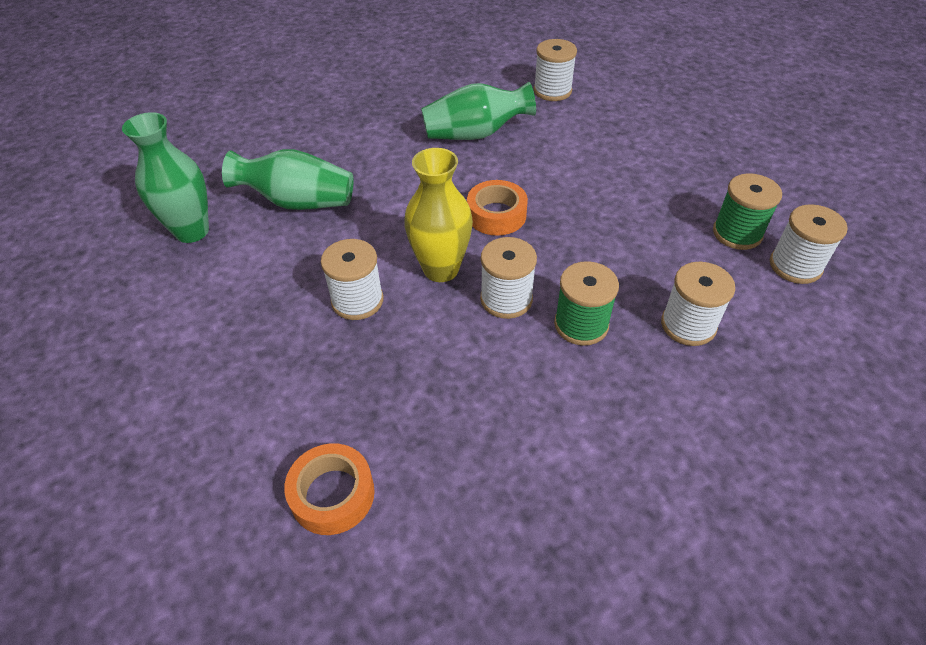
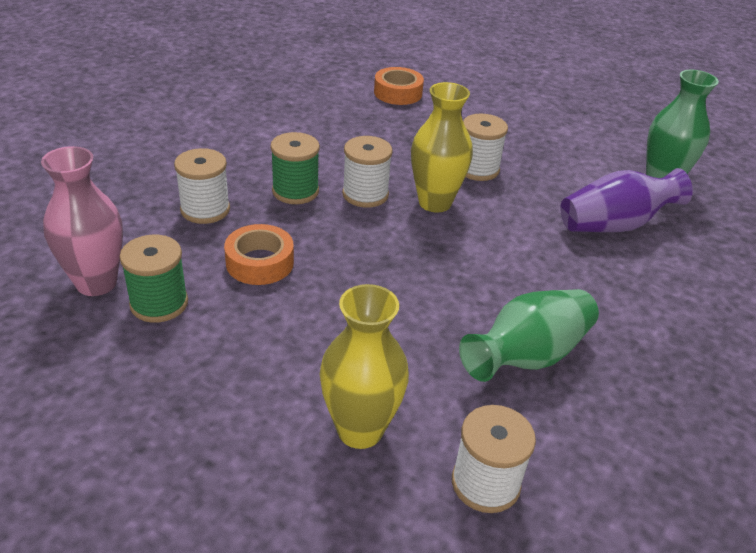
camera: 150 degrees right, 10 degrees down
green vase [222,149,354,210] -> purple vase [560,168,693,232]
orange tape [467,180,528,236] -> orange tape moved to [224,224,294,285]
white spool [770,204,848,284] -> pink vase [41,146,123,296]
none -> yellow vase [320,284,409,449]

